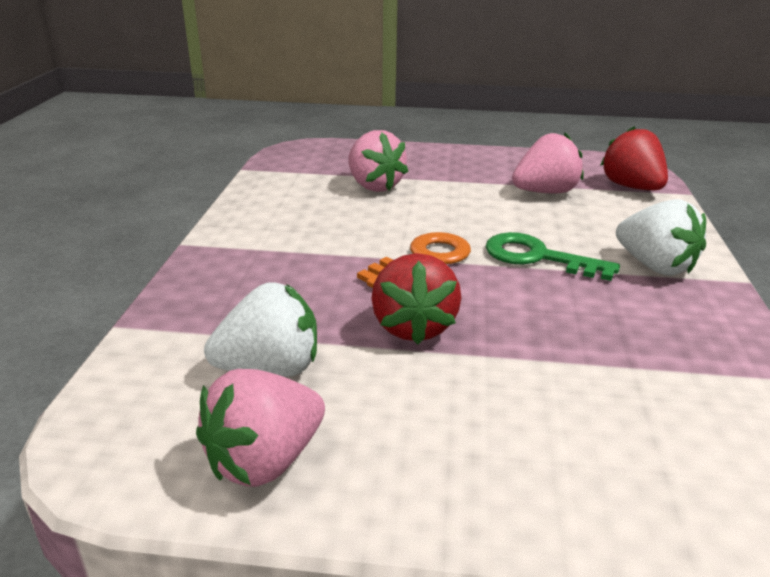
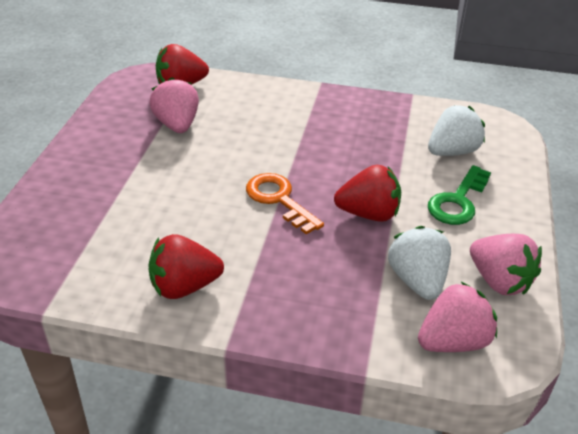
camera: 85 degrees left, 10 degrees up
pink strawberry [348,130,409,192] -> pink strawberry moved to [418,282,497,352]
green key [486,232,620,281] -> green key moved to [428,165,491,225]
white strawberry [616,199,706,276] -> white strawberry moved to [428,105,485,156]
none -> red strawberry [148,234,224,299]

